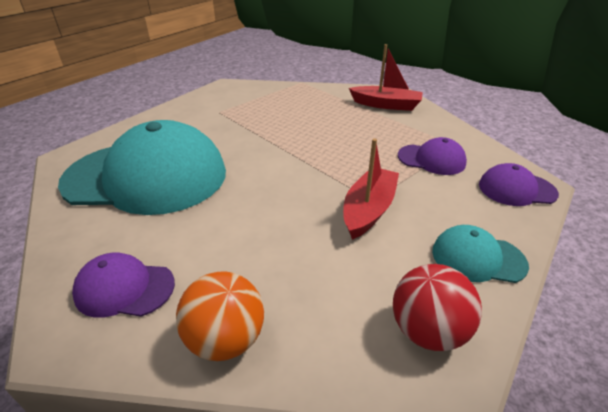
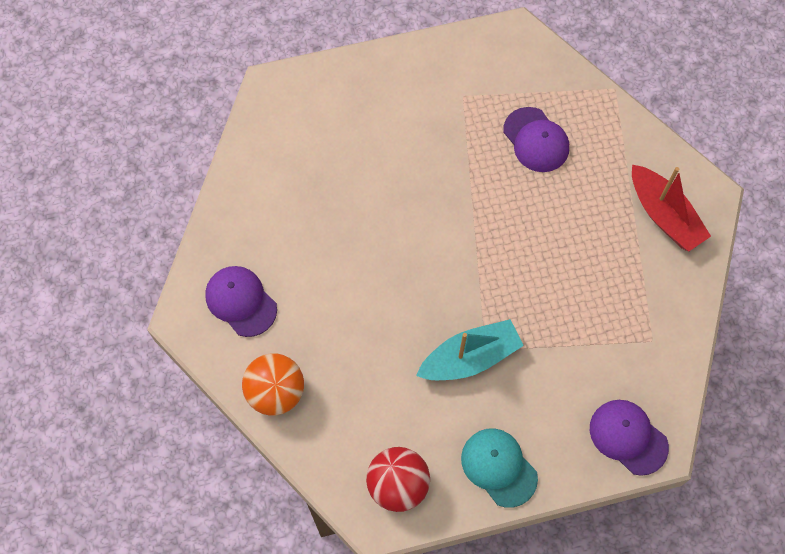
camera: 40 degrees right, 30 degrees up
turquoise cap [58,120,226,215] -> none
red boat [343,138,399,240] -> turquoise boat [416,319,524,380]
purple cap [398,137,467,175] -> purple cap moved to [503,107,569,172]

